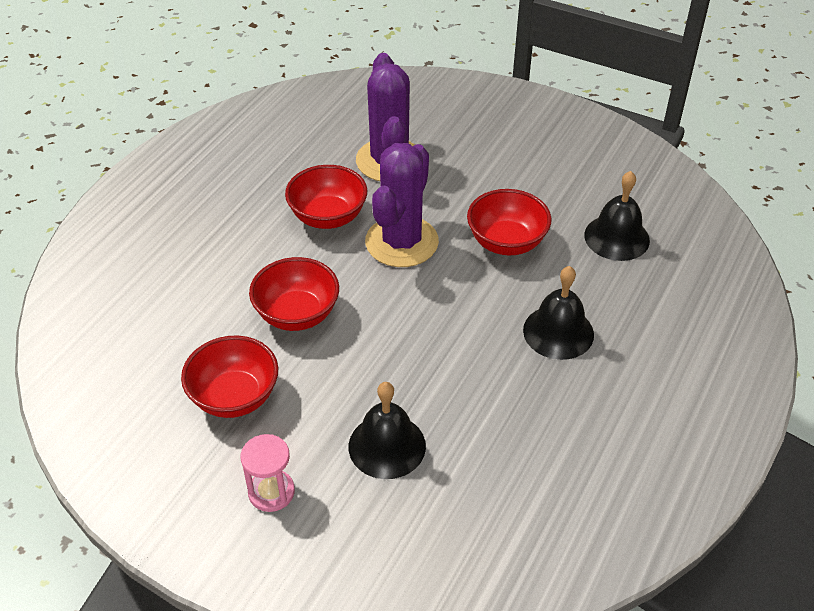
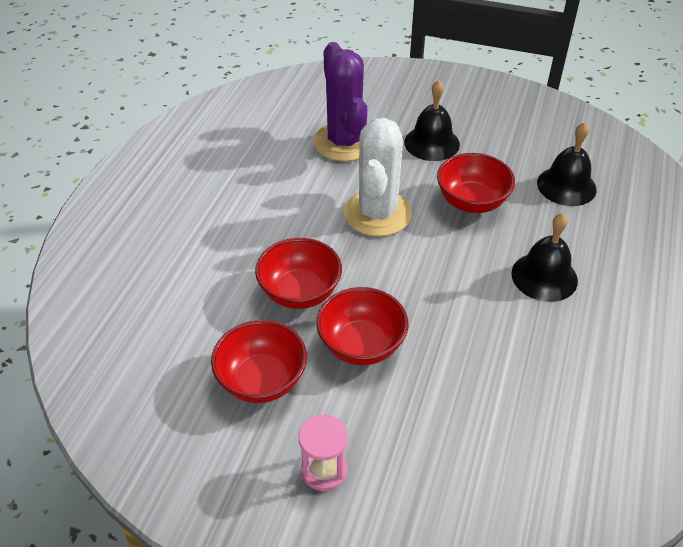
camera: 10 degrees left, 0 degrees up
red bowl [285,165,367,229] -> red bowl moved to [316,287,408,365]
black bell [349,382,426,479] -> black bell moved to [404,80,460,161]
purple cactus [365,143,439,267] -> white cactus [344,118,412,237]

